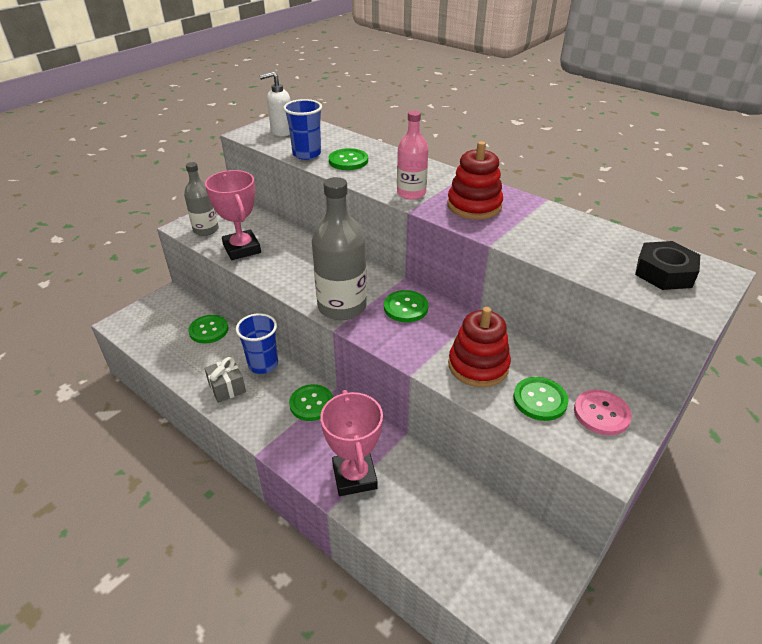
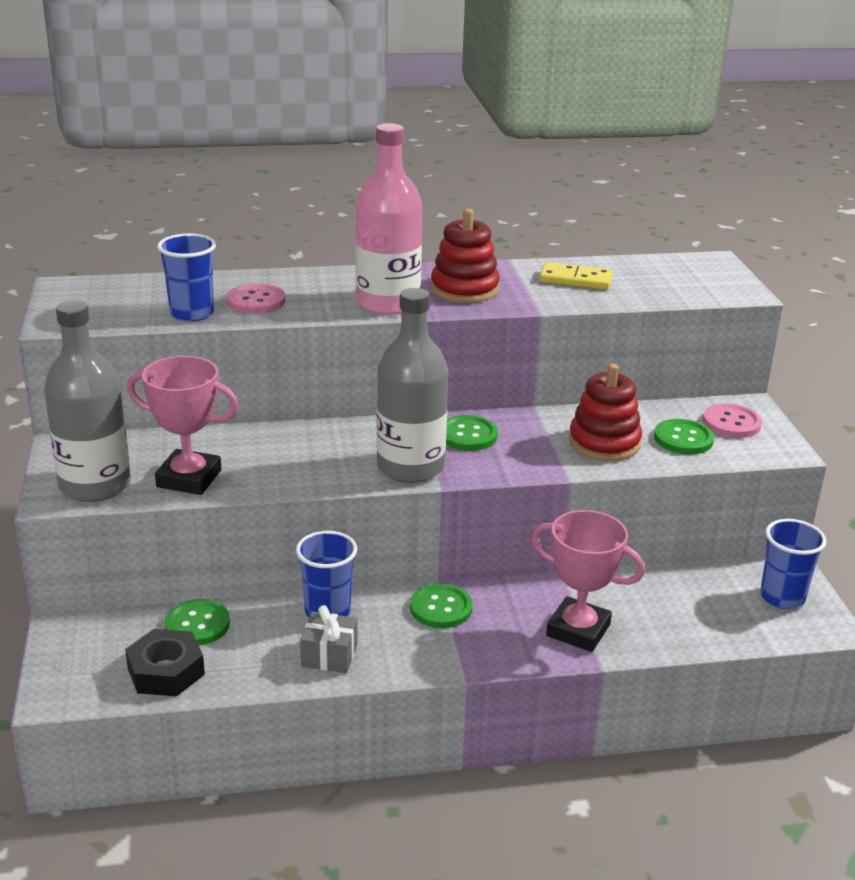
camera: 50 degrees left, 10 degrees down
grey bottle [184,162,219,236] -> grey bottle [44,300,131,502], size x1.63
white soap dispenser [259,72,290,136] -> none
green button [329,148,368,170] -> pink button [226,283,285,314]
pink bottle [397,110,429,200] -> pink bottle [355,123,422,315], size x1.63
black nut [635,241,700,290] -> black nut moved to [125,629,205,696]
none -> yellow domino [539,262,613,290]
none -> blue cup [760,519,826,609]

